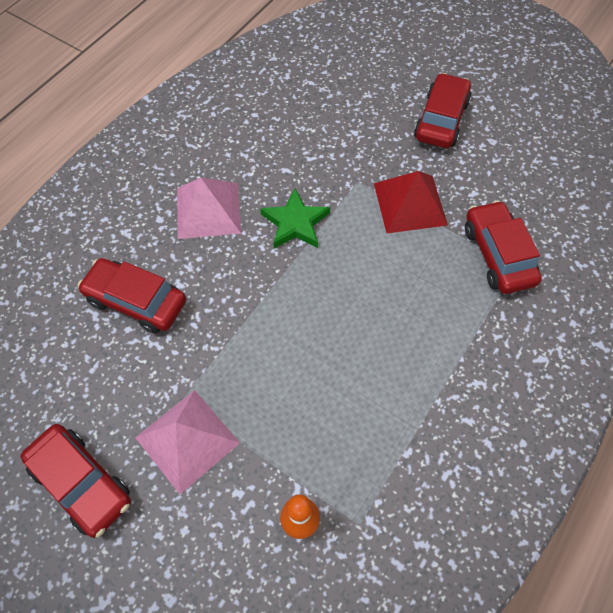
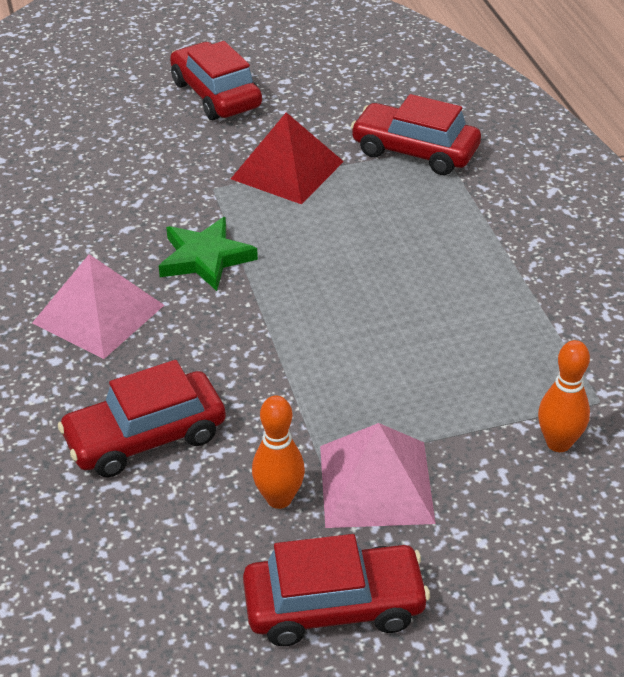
camera: 50 degrees left, 20 degrees down
none -> orange bowling pin [252,395,305,509]

